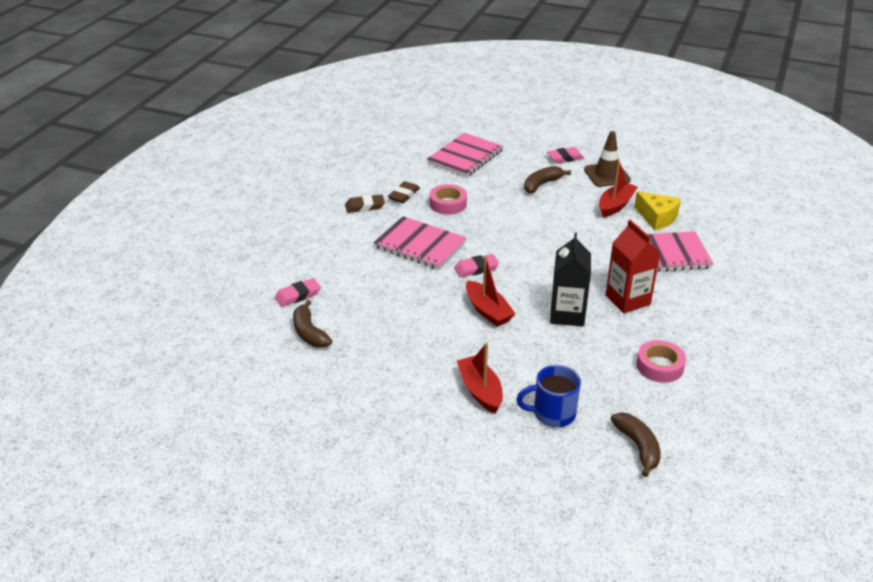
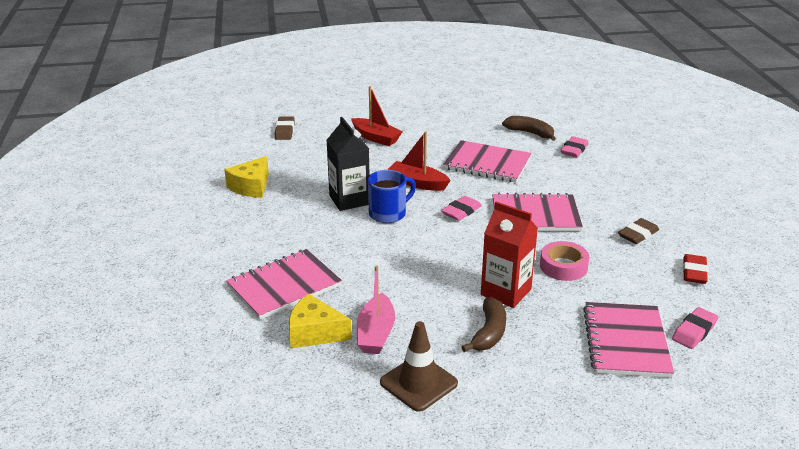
camera: 150 degrees right, 5 degrees down
brown eraser [388,181,420,203] -> brown eraser moved to [275,116,295,140]
blue mug [516,365,581,427] -> blue mug moved to [368,170,416,223]
pink eraser [547,147,584,163] -> pink eraser moved to [672,307,718,349]
red boat [599,161,638,217] -> pink boat [357,265,395,354]
red carton [605,220,660,313] -> red carton moved to [481,202,538,308]
brown banana [611,412,661,477] -> none
pink tape [636,340,686,383] -> yellow cheese [224,156,269,198]
none -> pink notebook [443,140,531,182]
none -> red eraser [683,254,708,284]

